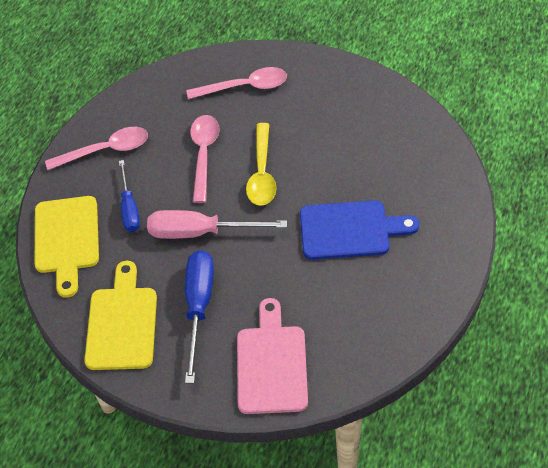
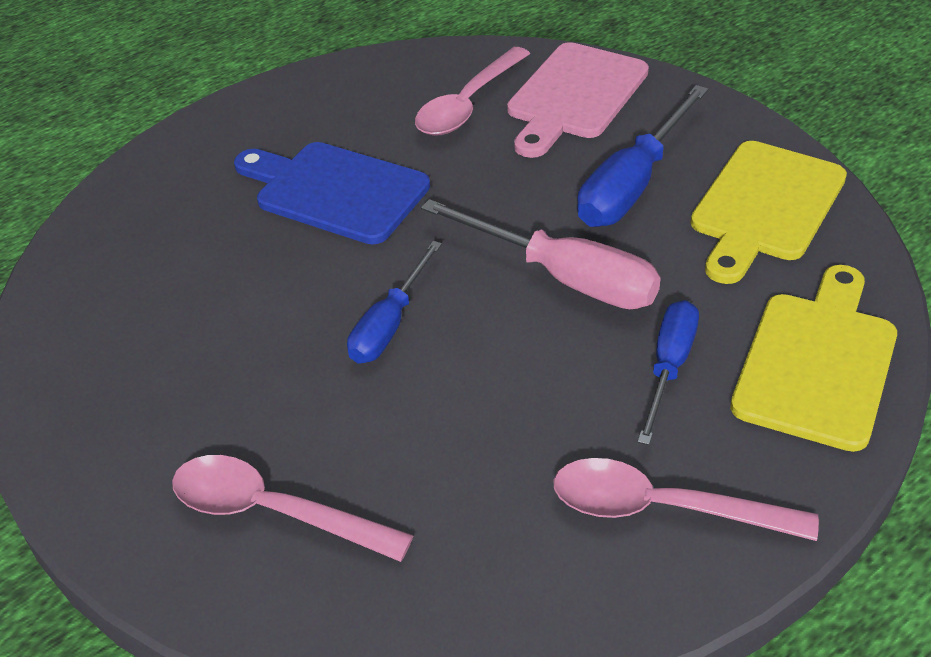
camera: 150 degrees left, 10 degrees down
pink spoon [190,115,220,203] -> pink spoon moved to [415,47,530,136]
yellow spoon [246,123,277,206] -> blue screwdriver [347,241,442,364]

